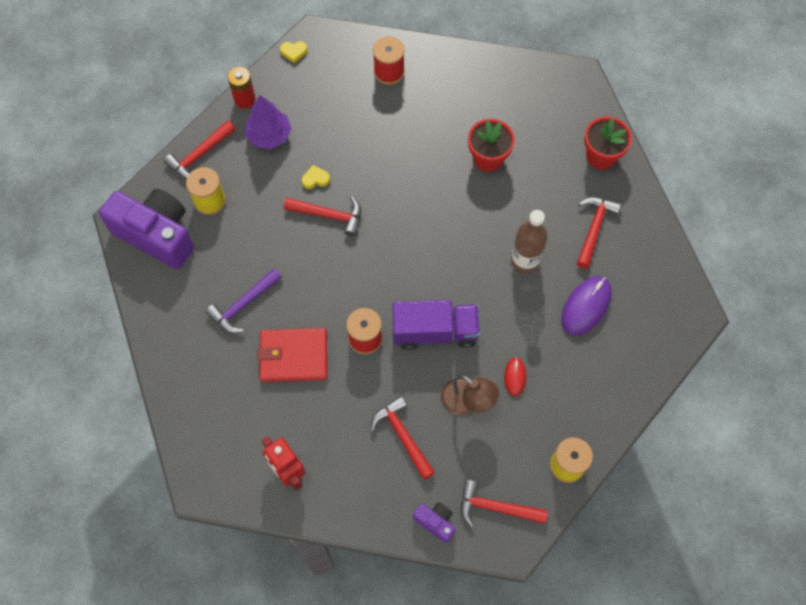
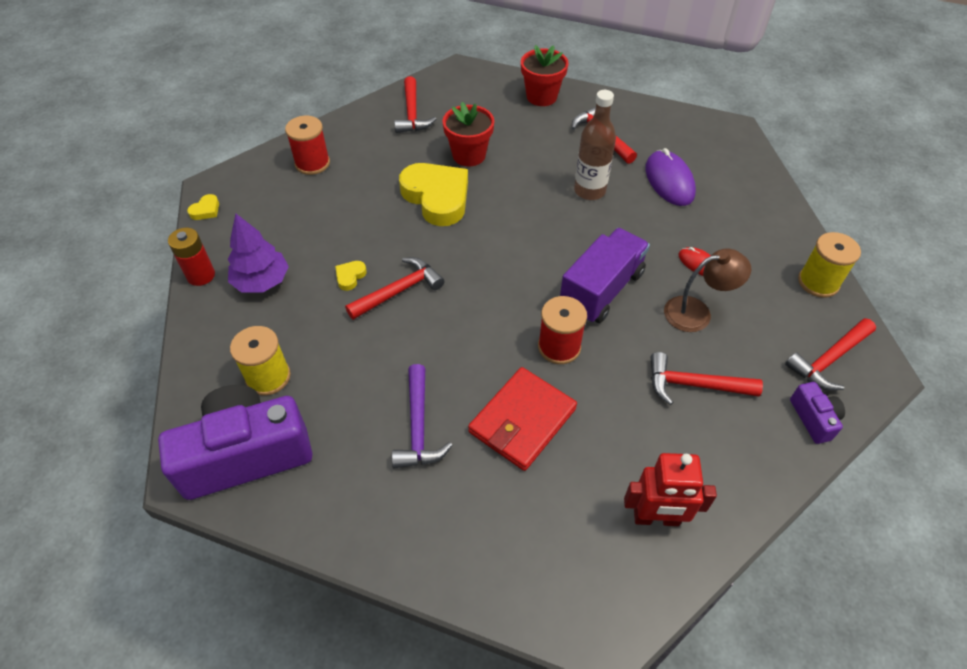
camera: 50 degrees left, 15 degrees down
red hammer [164,120,235,179] -> red hammer moved to [394,76,436,133]
purple camera [413,502,455,543] -> purple camera turned 90 degrees clockwise [790,382,845,444]
none -> yellow heart [399,163,468,226]

